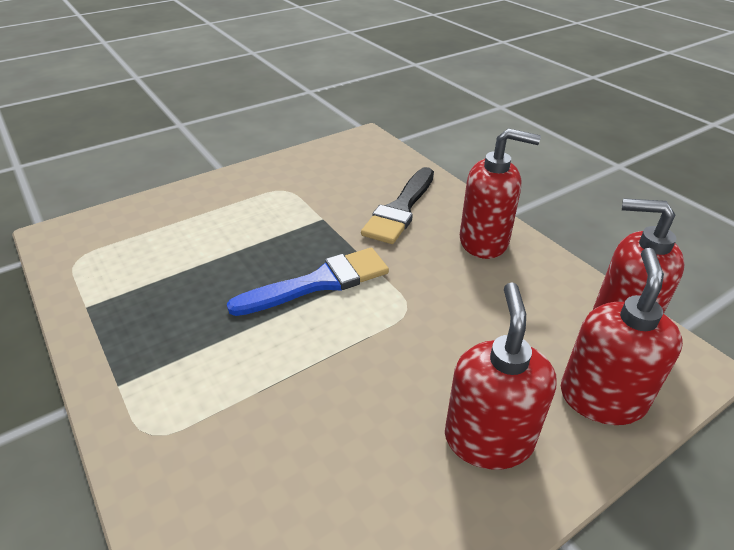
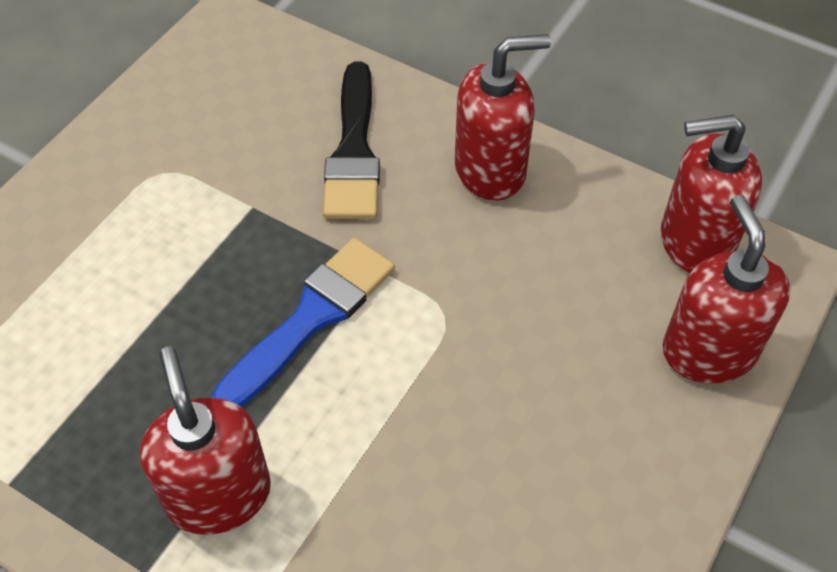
camera: 25 degrees left, 15 degrees up
red soap dispenser [445,282,557,470] -> red soap dispenser moved to [140,346,271,535]

